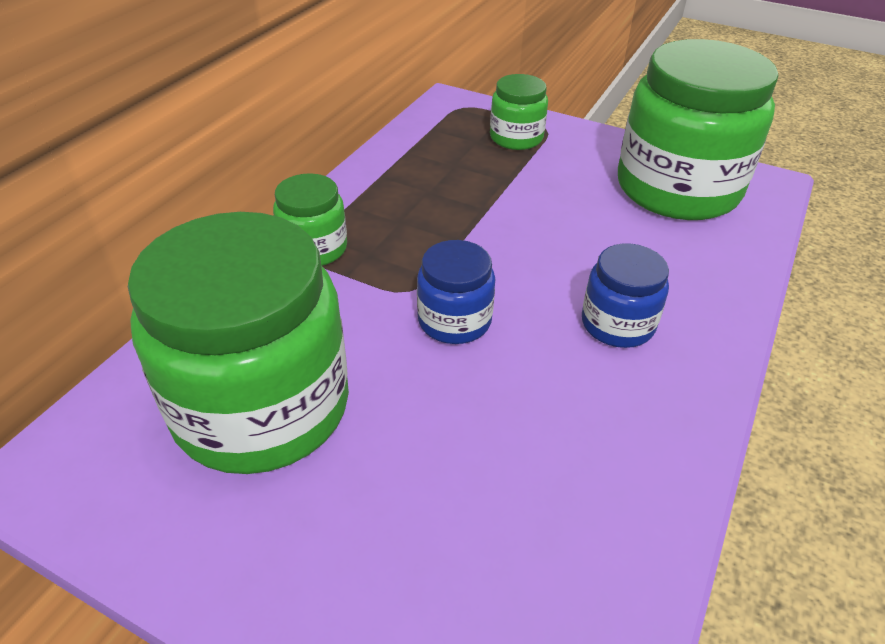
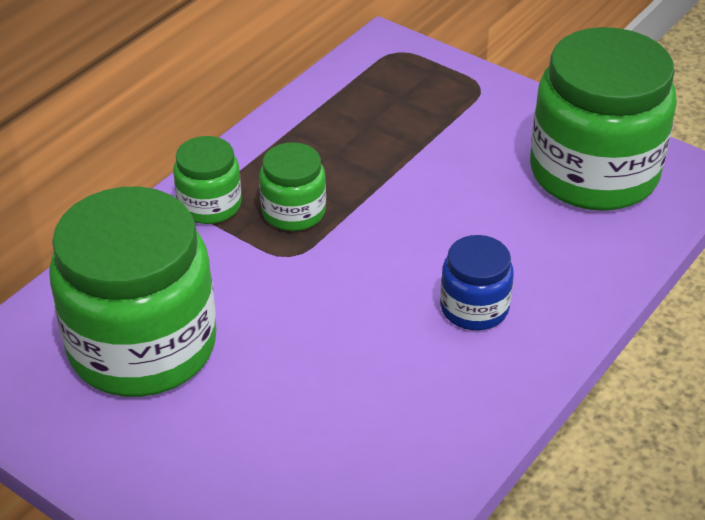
camera: 10 degrees right, 0 degrees up
blue jar [417,240,495,344] -> none
green jar [490,74,548,150] -> green jar moved to [259,142,326,231]

